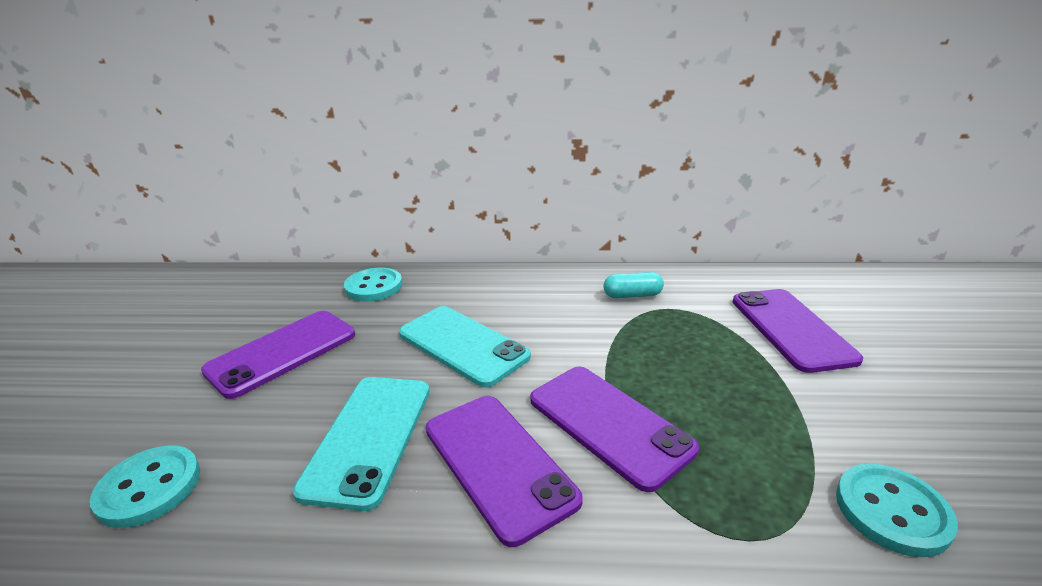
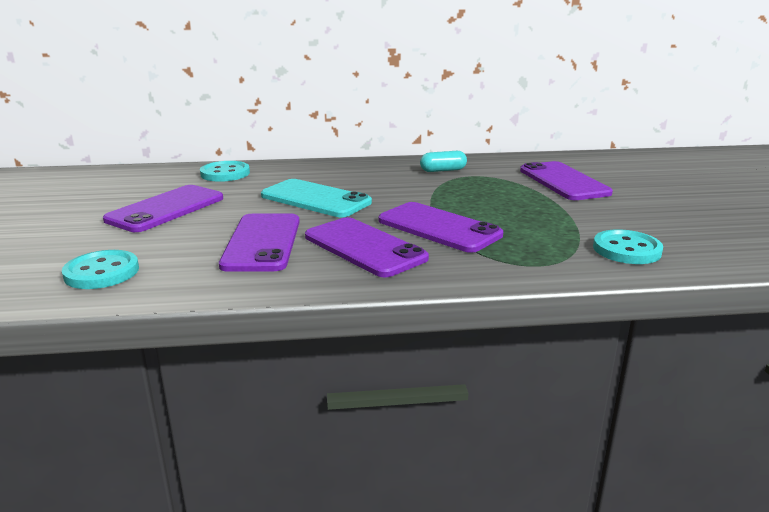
camera: 10 degrees left, 5 degrees down
turquoise phone [293,377,430,511] -> purple phone [219,213,300,272]

